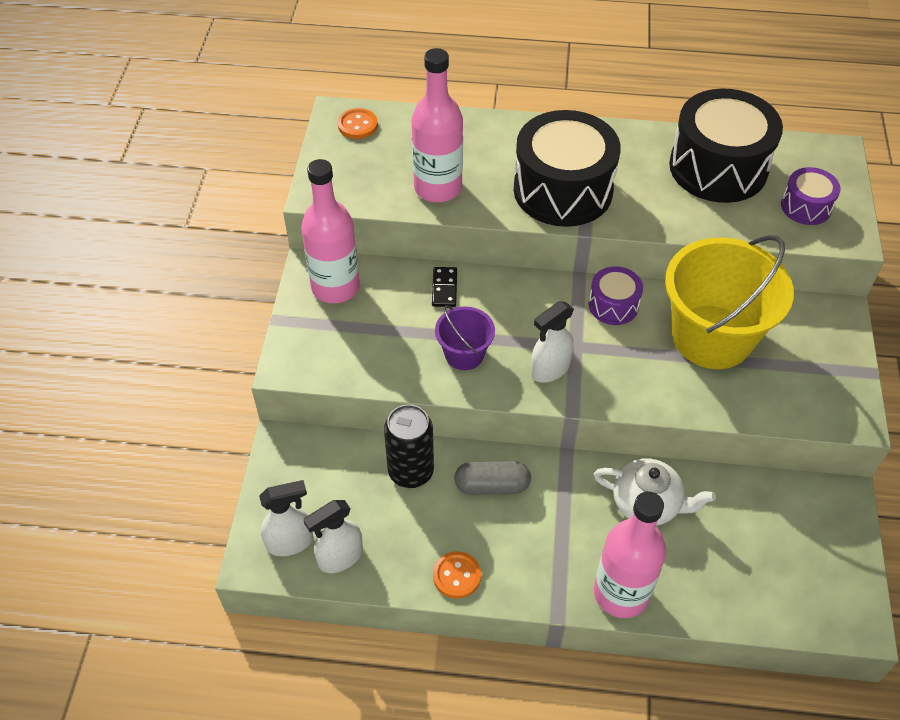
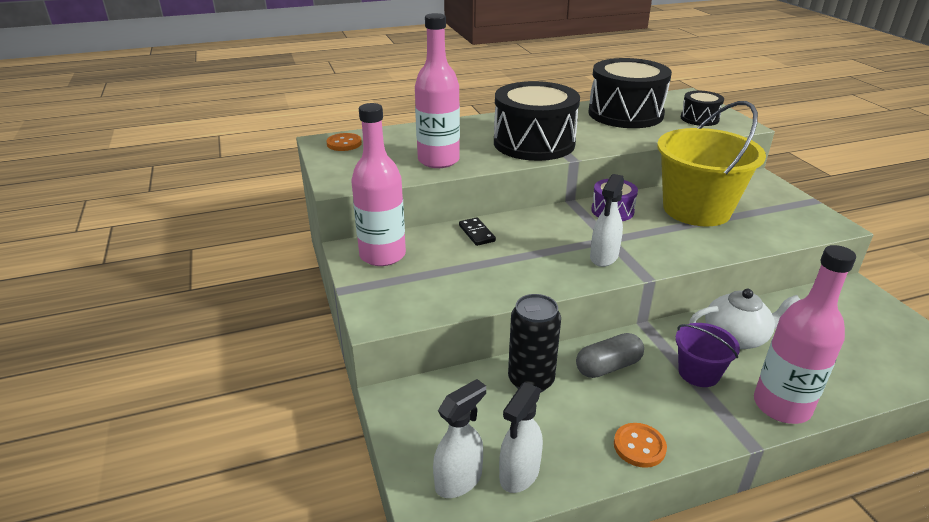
camera: 25 degrees left, 20 degrees down
purple bucket [435,305,495,370] -> purple bucket moved to [675,323,740,387]
purple drum [781,167,841,225] -> black drum [681,91,724,126]

